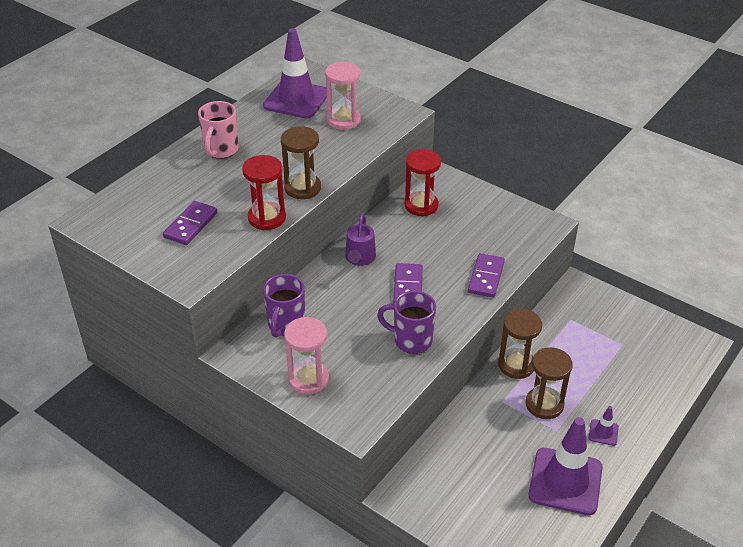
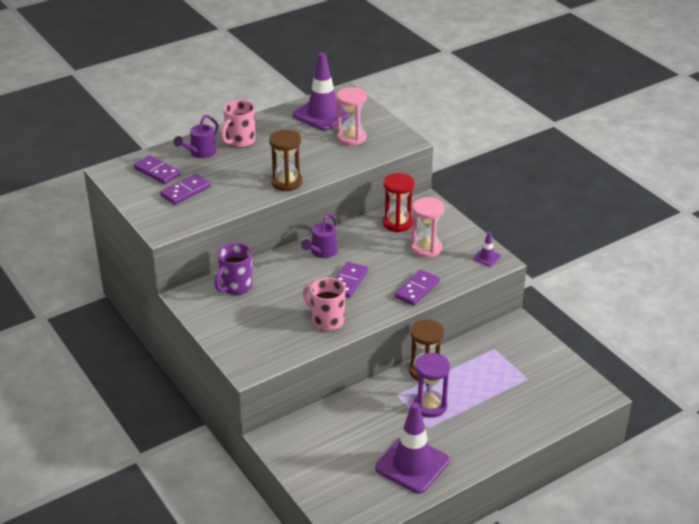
camera: 20 degrees right, 5 degrees down
red hourglass [242,155,286,230] -> none
pink hourglass [284,317,329,395] -> pink hourglass moved to [411,197,444,258]
purple mug [377,291,436,354] -> pink mug [302,278,346,331]
brown hourglass [526,347,573,419] -> purple hourglass [414,353,450,418]
purple traffic cone [589,406,619,446] -> purple traffic cone moved to [473,232,501,267]
none -> purple domino [134,155,181,184]
none -> purple watering can [174,115,219,158]

